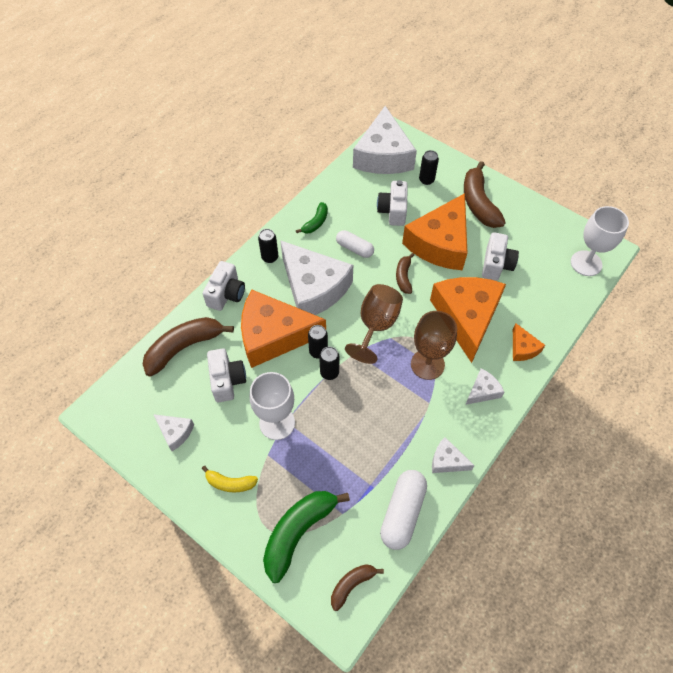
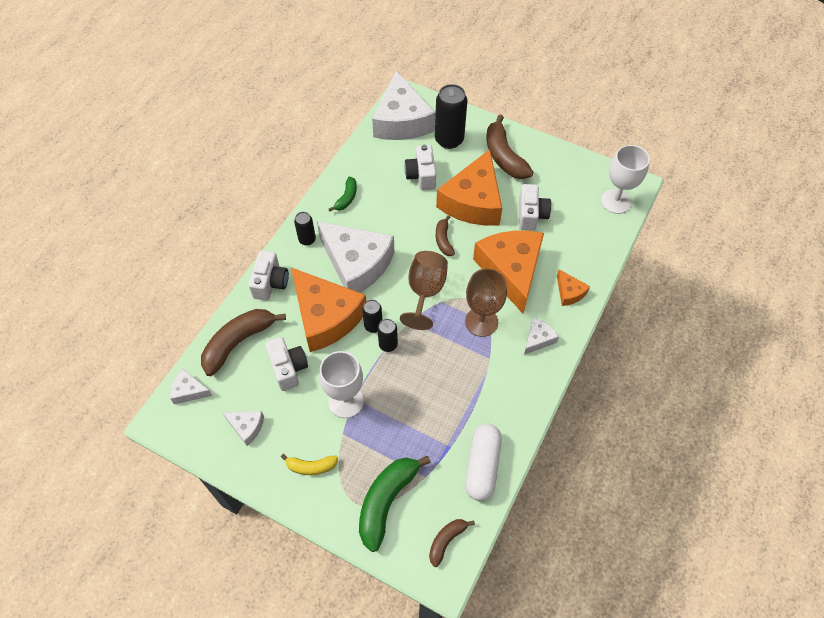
camera: 10 degrees left, 0 degrees up
orange cheese [241,289,326,368] -> orange cheese turned 120 degrees counterclockwise [291,268,366,352]
white capsule [336,230,374,258] -> none
black can [419,150,439,185] -> black can [435,84,467,149], size x1.84
white cheese [432,437,475,473] -> white cheese moved to [170,369,212,404]

